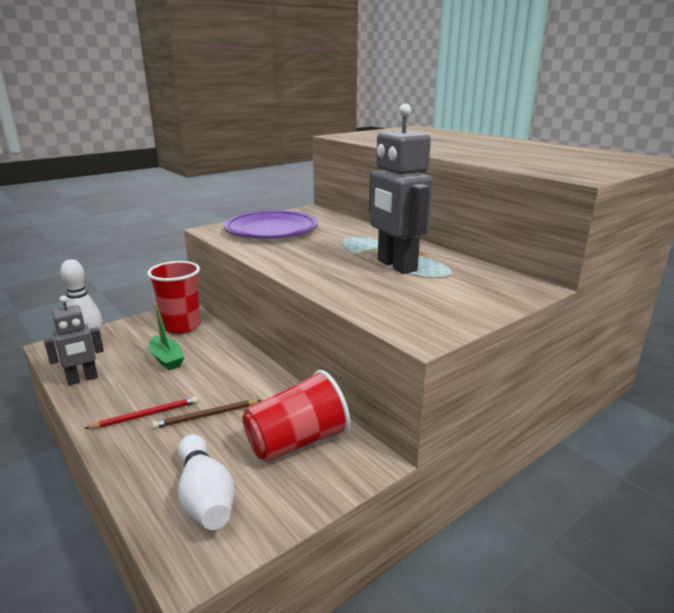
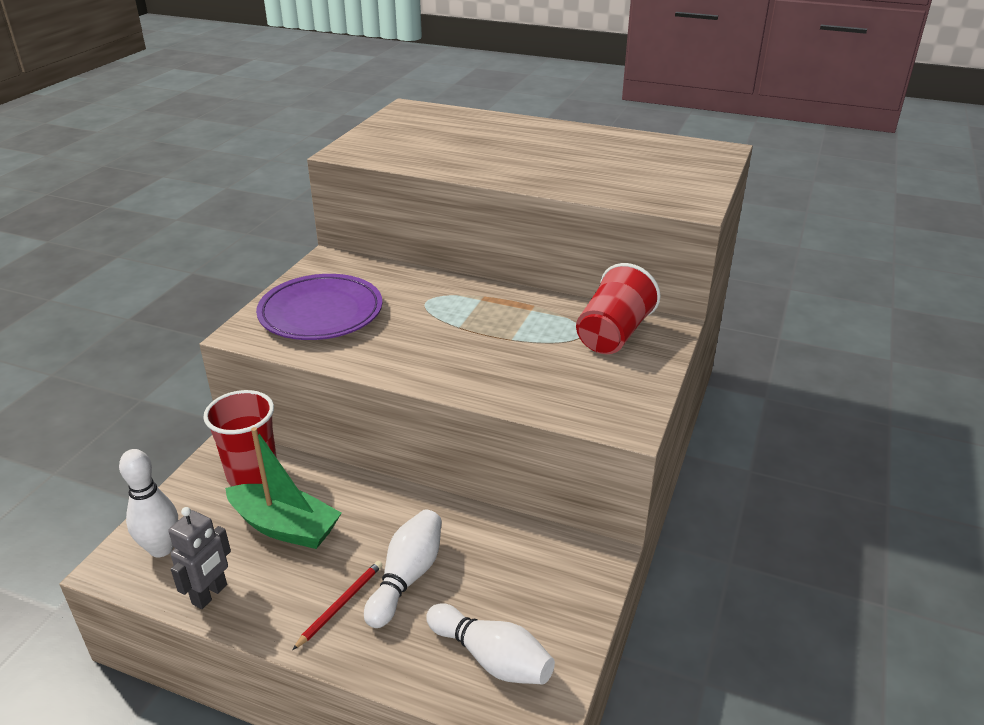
camera: 30 degrees left, 10 degrees up
green boat [149,303,184,370] -> green boat [225,427,342,549], size x1.62
brown pencil [152,400,261,429] -> white bowling pin [364,509,442,628]
red cup [242,370,350,462] -> red cup moved to [576,263,661,354]
grey robot [369,104,433,274] -> none

